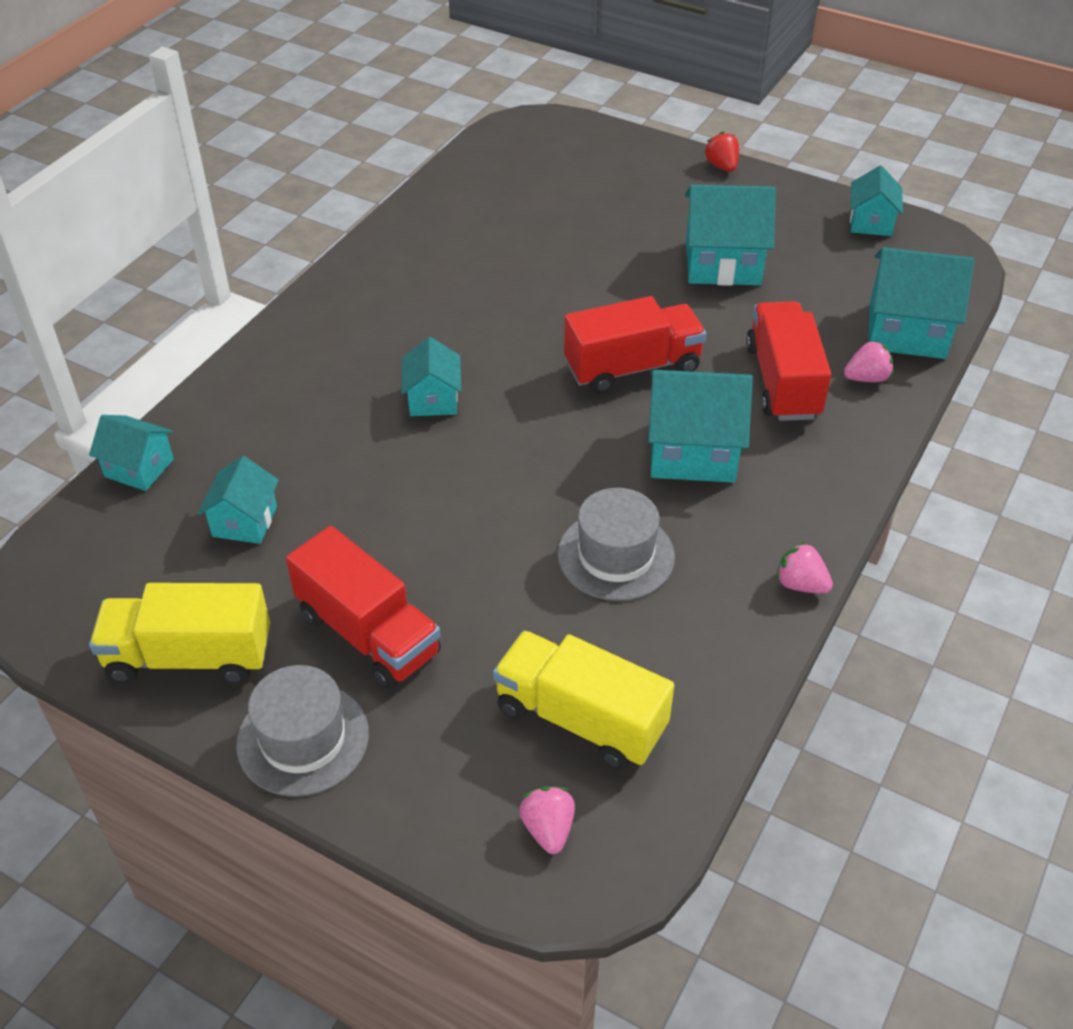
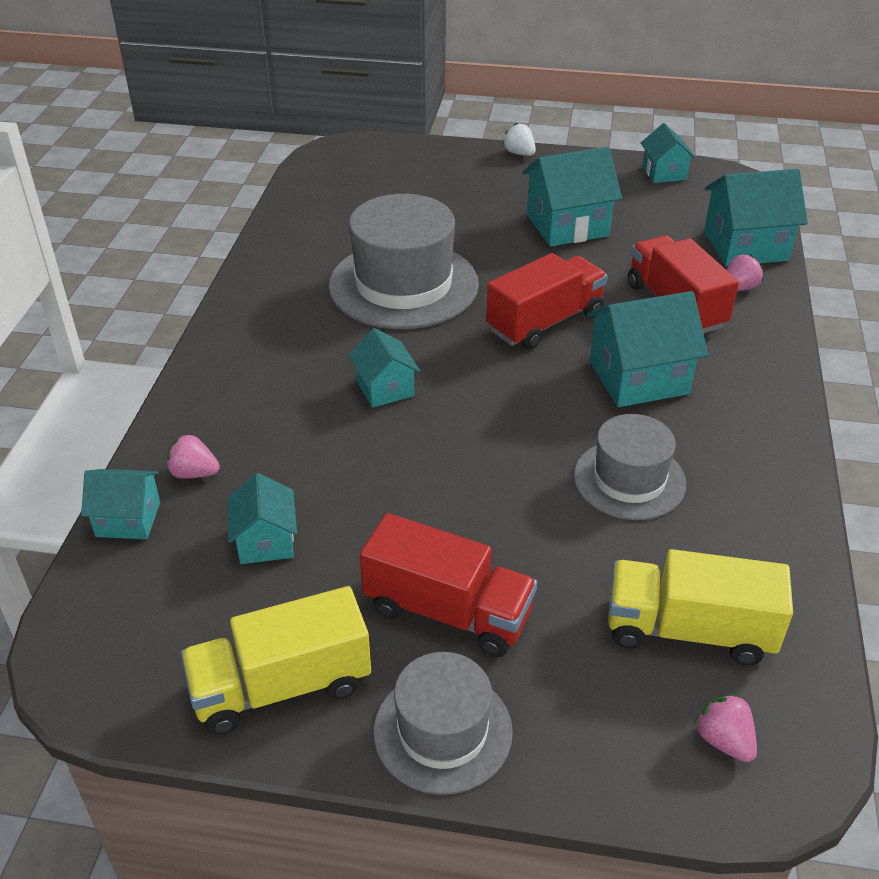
camera: 20 degrees left, 5 degrees down
red strawberry [704,132,739,172] -> white strawberry [502,123,536,156]
pink strawberry [776,542,833,594] -> pink strawberry moved to [166,433,220,479]
none -> grey hat [329,194,479,329]

